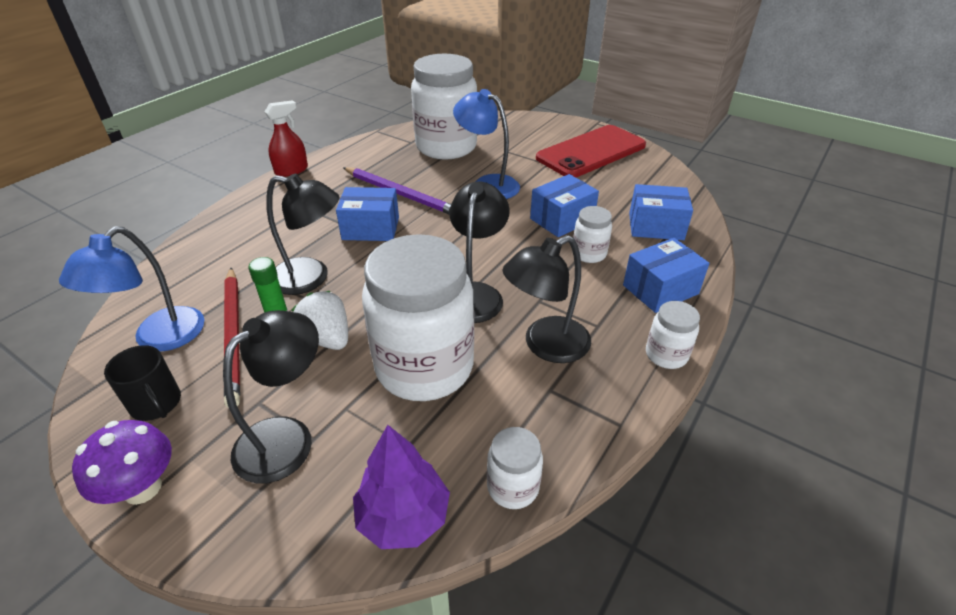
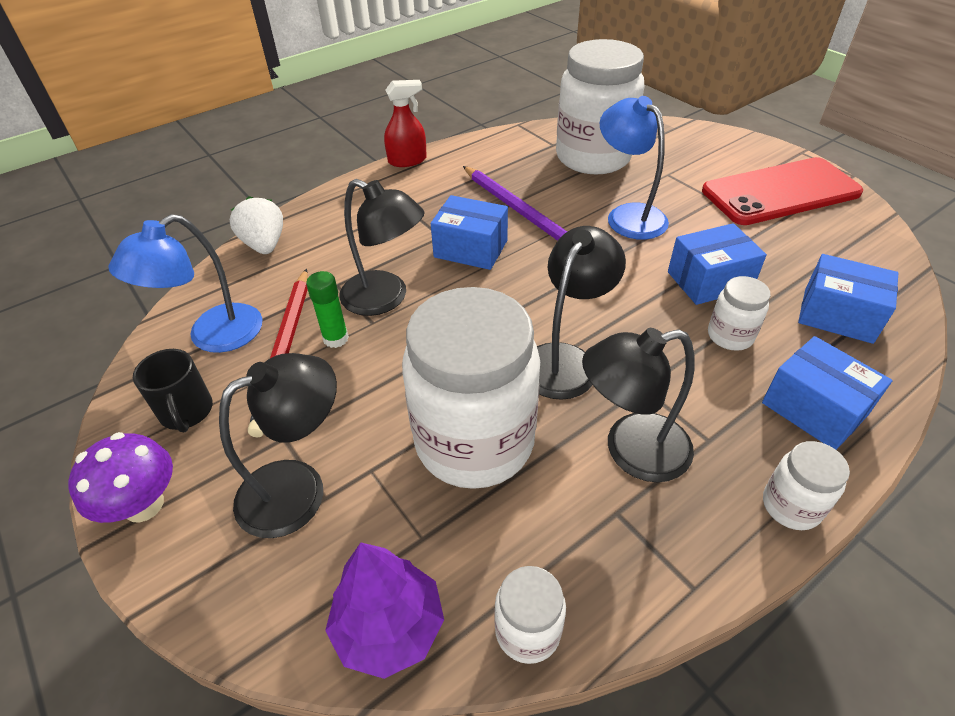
camera: 20 degrees right, 5 degrees up
white strawberry [291,291,348,350] -> white strawberry moved to [230,196,283,254]
blue box [623,238,710,313] -> blue box turned 60 degrees clockwise [762,336,893,450]

